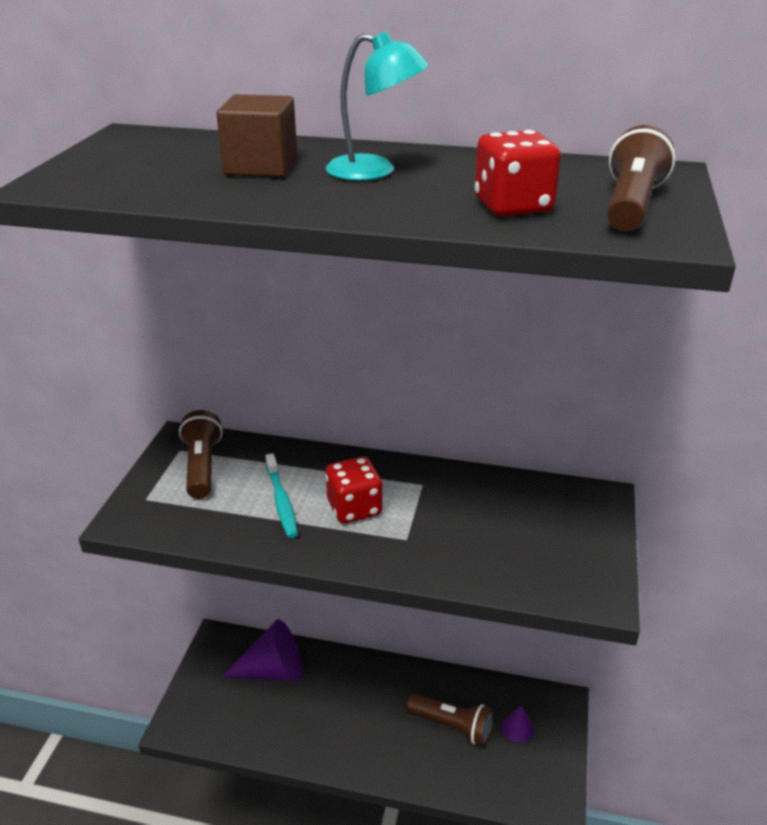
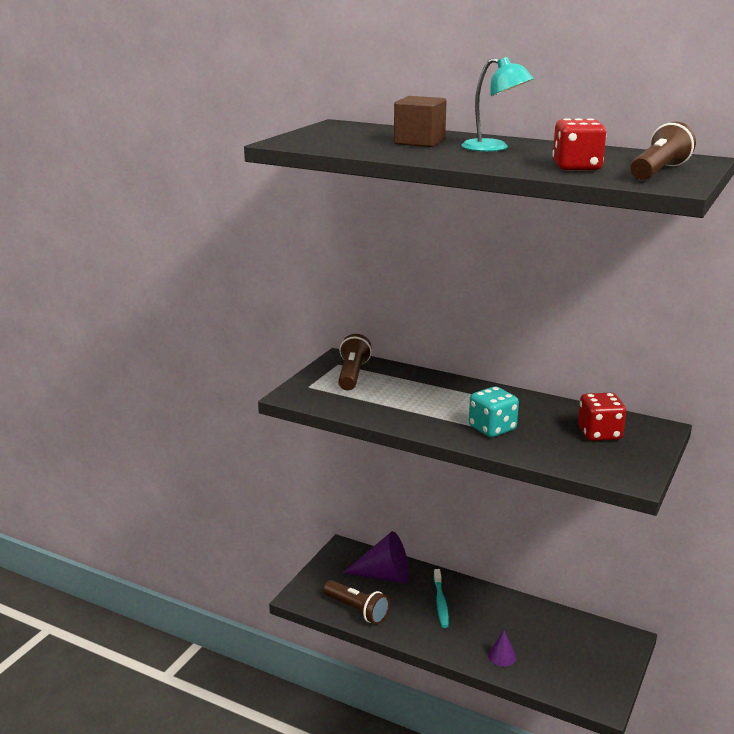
camera: 15 degrees right, 10 degrees down
turquoise toothbrush [266,453,298,538] -> turquoise toothbrush moved to [434,569,449,628]
red dice [325,457,382,523] -> red dice moved to [578,393,626,441]
brown flashlight [406,694,494,746] -> brown flashlight moved to [323,580,390,624]
purple cone [502,705,534,743] -> purple cone moved to [488,630,516,667]
none -> turquoise dice [469,386,519,437]

